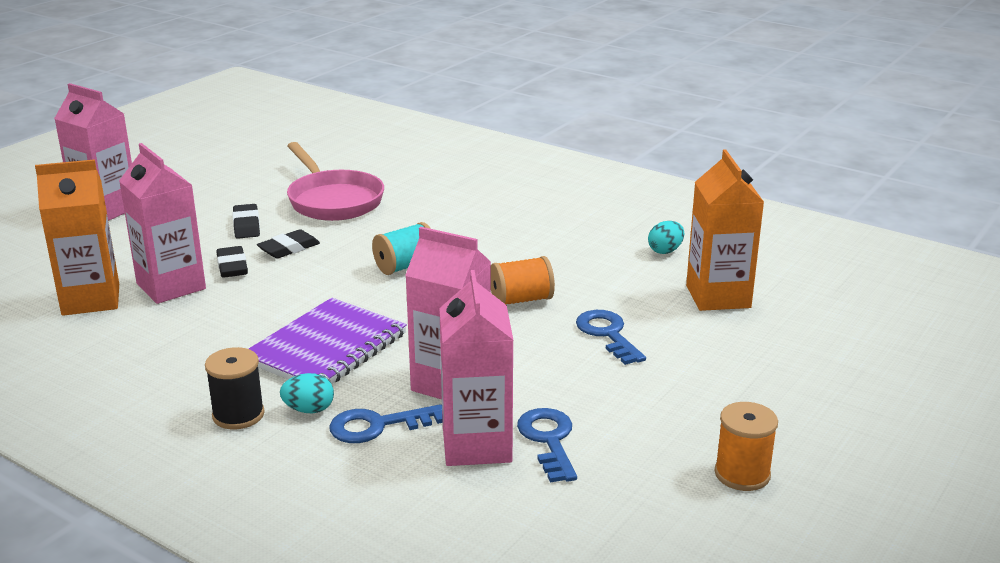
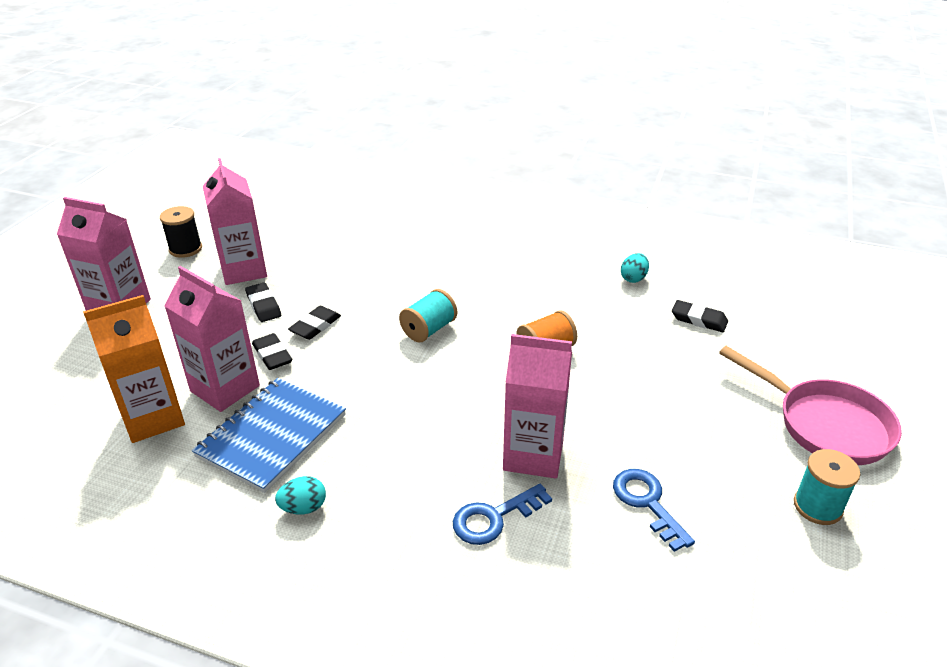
camera: 15 degrees left, 10 degrees up
black spool [205,347,265,429] -> black spool moved to [160,206,202,258]
purple notebook [249,298,407,384] -> none
turquoise egg [280,373,334,413] -> turquoise egg moved to [275,476,326,514]
pink pan [287,142,384,221] -> pink pan moved to [719,346,902,465]
pink carton [439,270,513,466] -> pink carton moved to [203,158,267,285]
blue key [576,310,646,365] -> none
orange carton [686,149,764,311] -> black eraser [672,300,728,332]
orange spool [714,402,778,491] -> turquoise spool [794,449,860,525]
none -> blue notebook [192,378,346,493]

